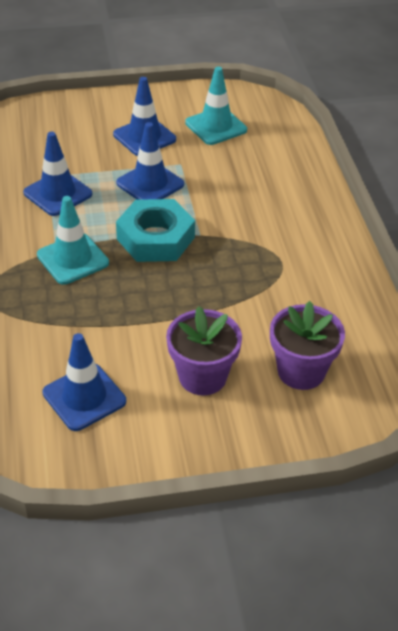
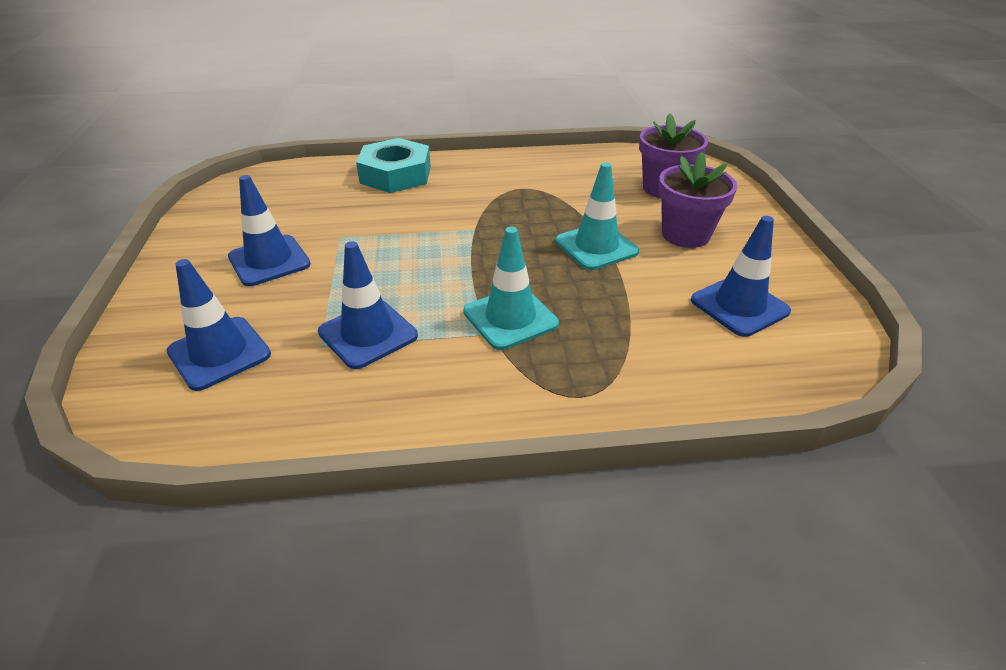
camera: 85 degrees left, 5 degrees down
blue traffic cone [116,122,184,200] -> blue traffic cone moved to [167,259,271,391]
turquoise nut [116,199,195,262] -> turquoise nut moved to [356,138,431,193]
turquoise traffic cone [185,67,247,145] -> turquoise traffic cone moved to [555,162,639,270]

